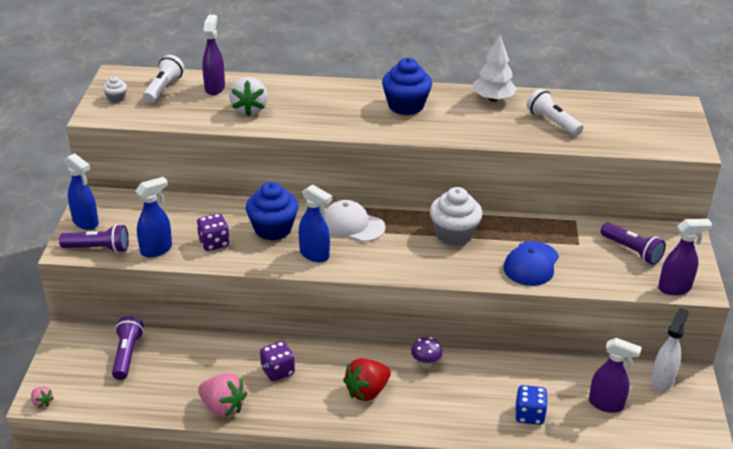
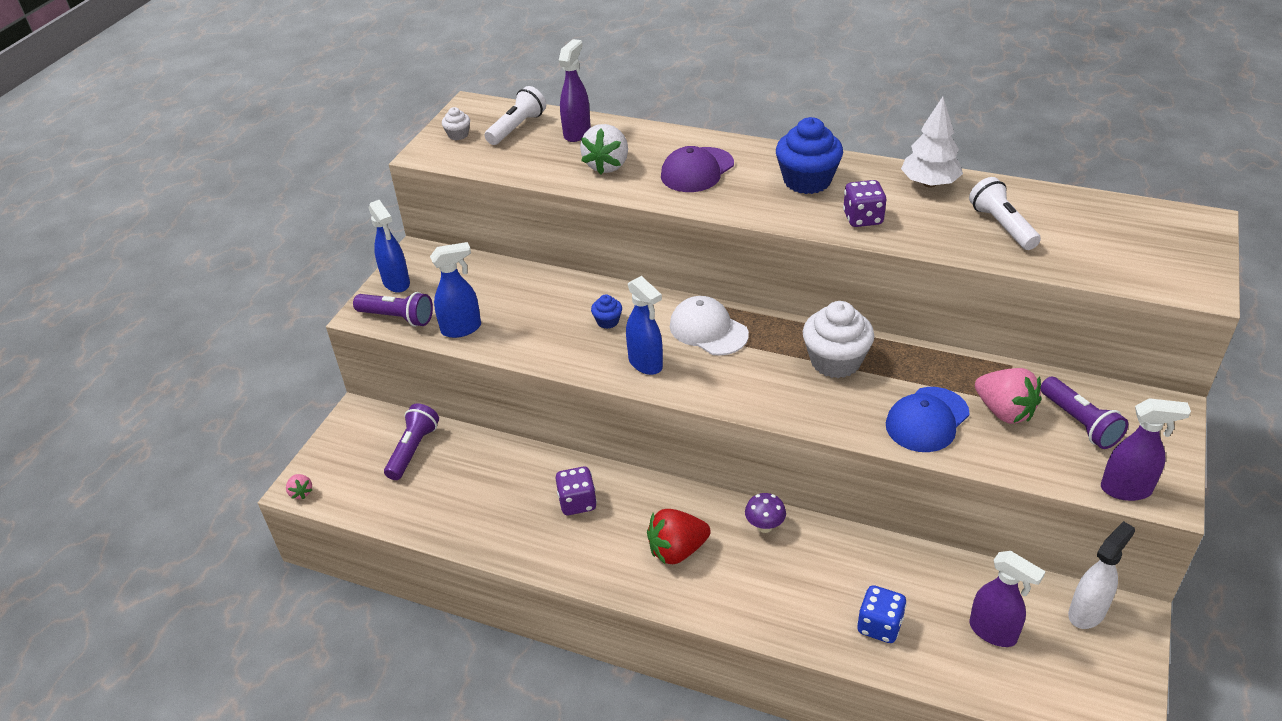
camera: 20 degrees right, 5 degrees up
purple dice [197,214,230,251] -> purple dice moved to [843,180,886,227]
pink strawberry [198,373,247,417] -> pink strawberry moved to [975,368,1042,424]
blue cupcake [246,182,298,241] -> blue cupcake [591,294,622,329], size x0.47
none -> purple cap [661,146,734,192]

